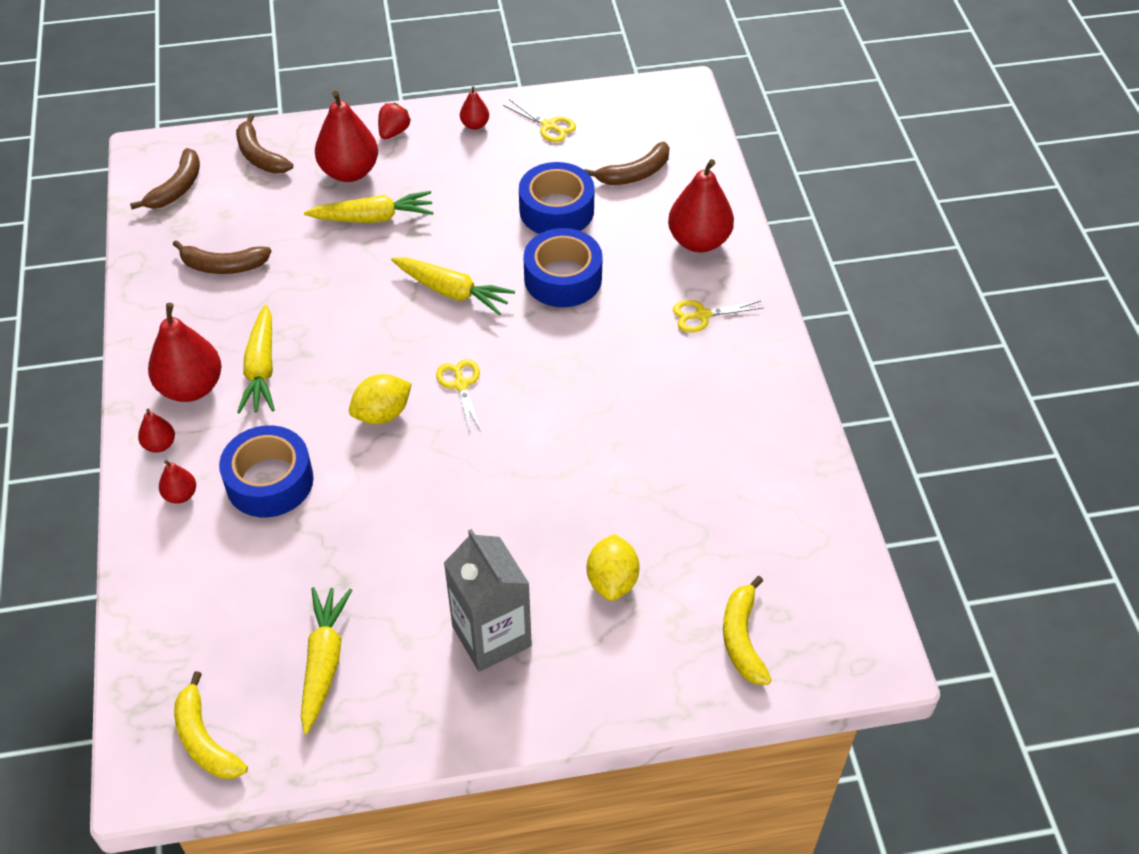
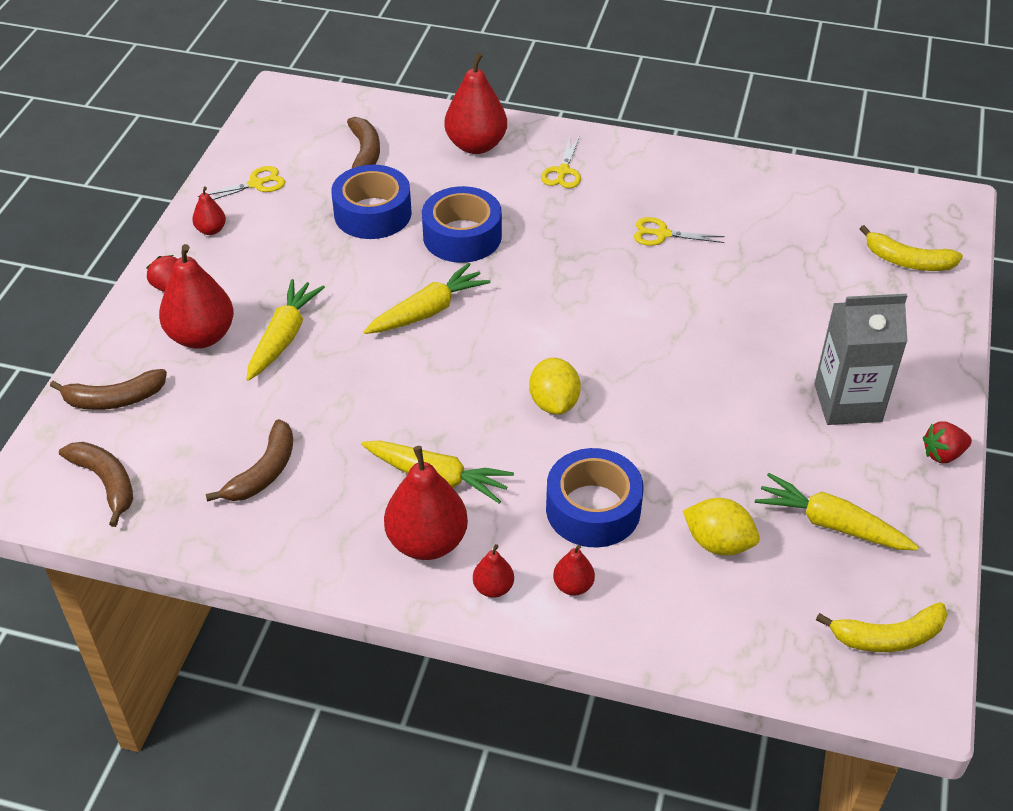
camera: 65 degrees left, 5 degrees down
yellow scissors [436,359,481,432] -> yellow scissors moved to [634,217,725,246]
yellow lemon [587,534,640,601] -> yellow lemon moved to [683,498,760,556]
none -> red strawberry [923,422,972,463]

